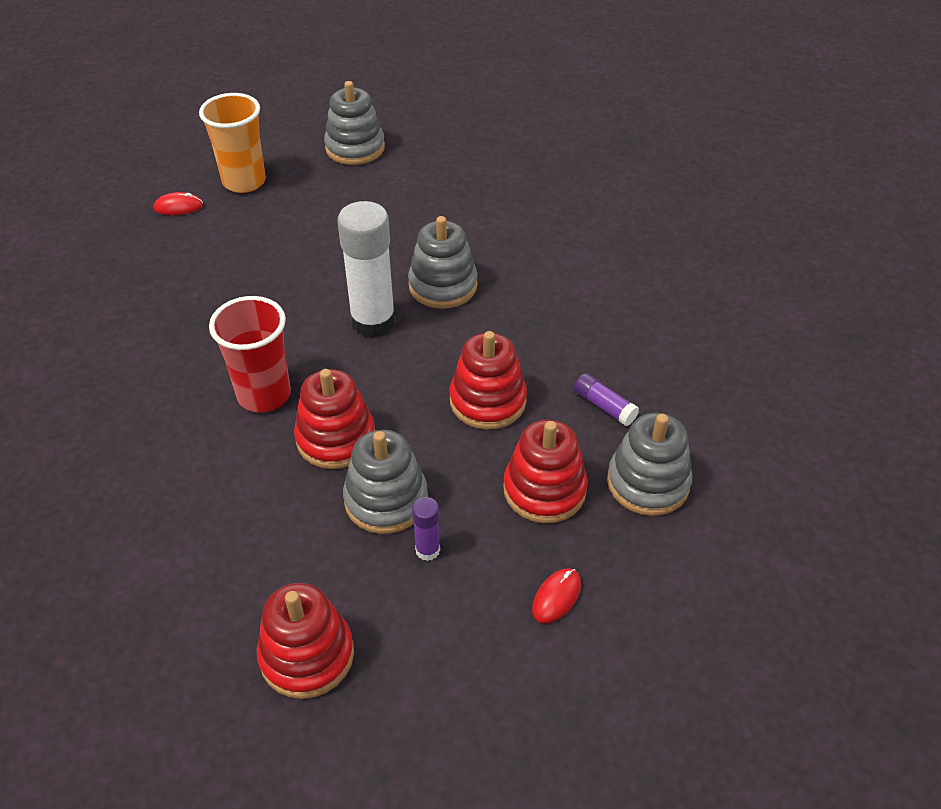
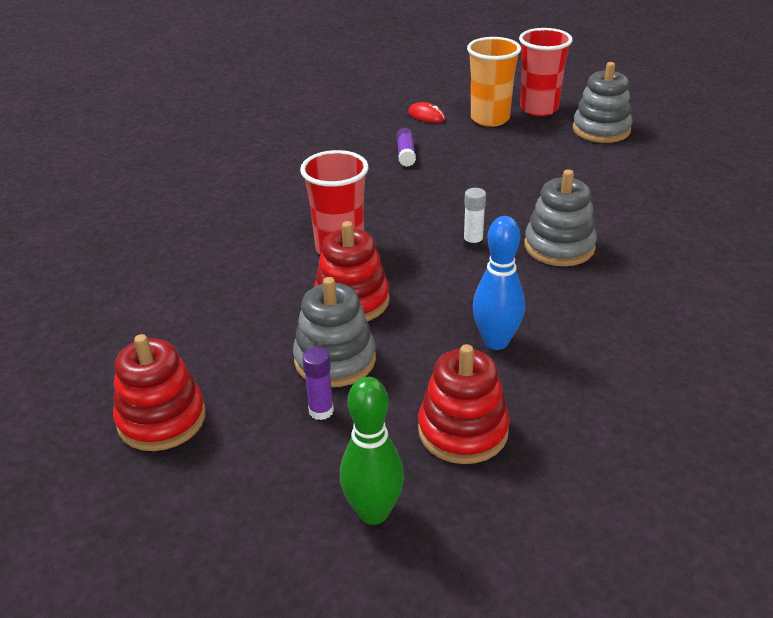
camera: 45 degrees right, 10 degrees down
white glue stick [337,201,396,338] -> white glue stick [463,188,486,249], size x0.46
red stacking toy [450,331,527,430] -> blue bowling pin [473,216,525,350]
red mouse [532,569,581,623] -> green bowling pin [340,377,404,525]
purple glue stick [574,373,639,426] -> purple glue stick moved to [396,128,416,167]
grey stacking toy [607,413,693,516] -> none
none -> red cup [519,28,573,116]

